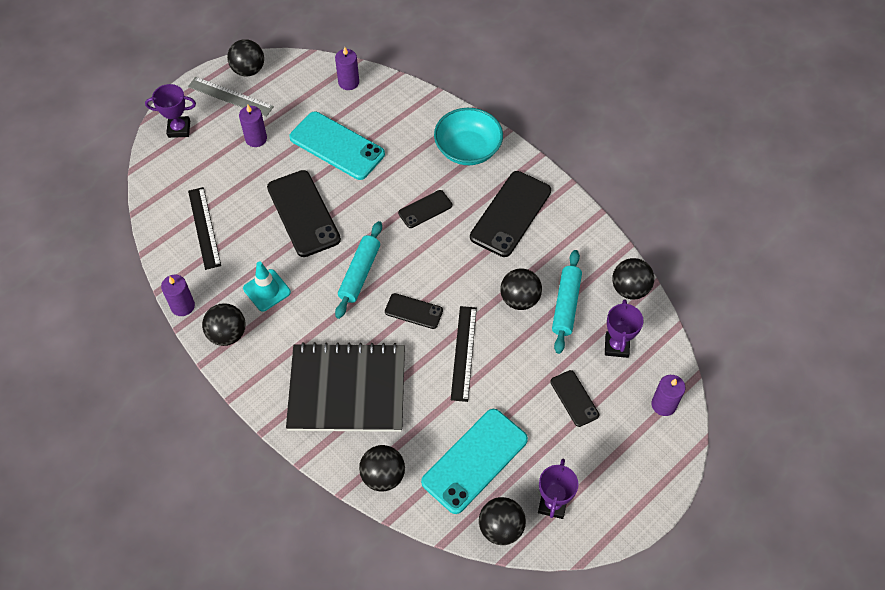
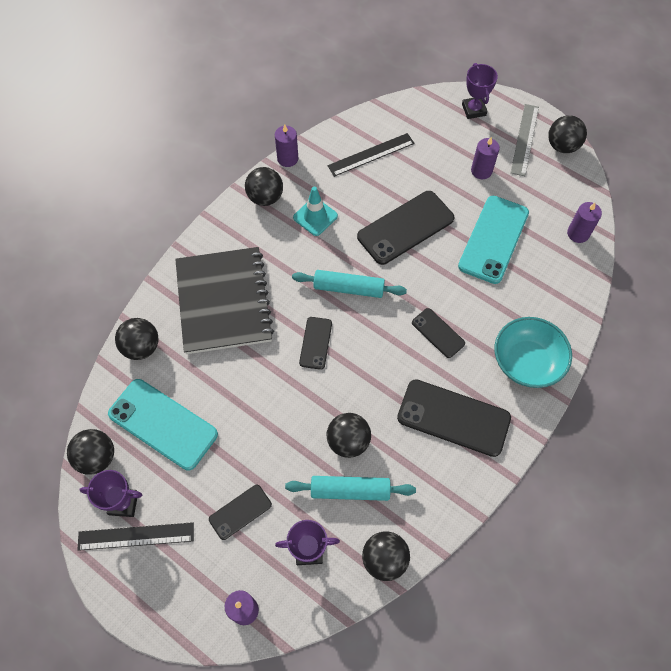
camera: 80 degrees right, 5 degrees up
black ruler [451,306,477,402] -> black ruler moved to [77,522,194,551]

